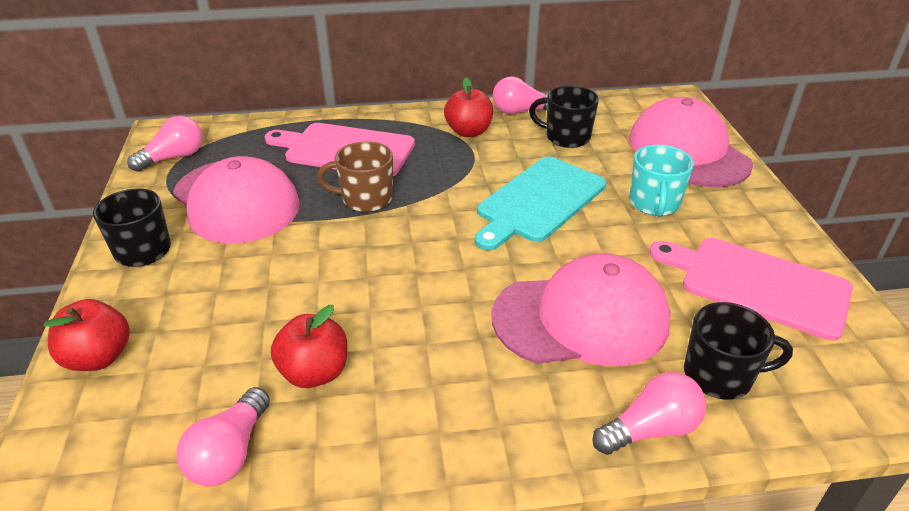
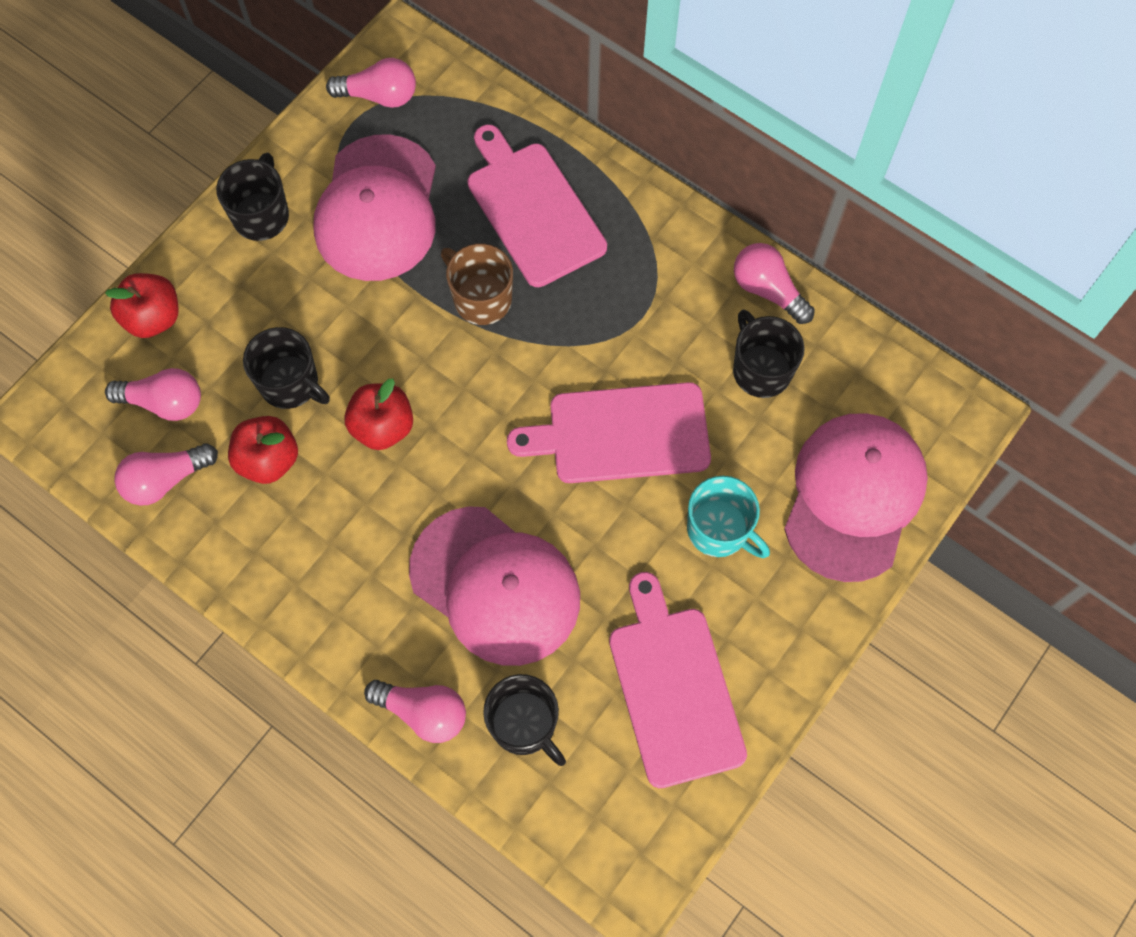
camera: 45 degrees right, 30 degrees up
red apple [444,77,493,137] -> red apple moved to [344,379,413,450]
turquoise cutting board [475,156,606,250] -> pink cutting board [507,382,711,483]
turquoise mug [629,145,694,217] -> turquoise mug turned 105 degrees counterclockwise [687,476,770,558]
none -> pink light bulb [105,368,201,421]
none -> black mug [243,327,330,409]

